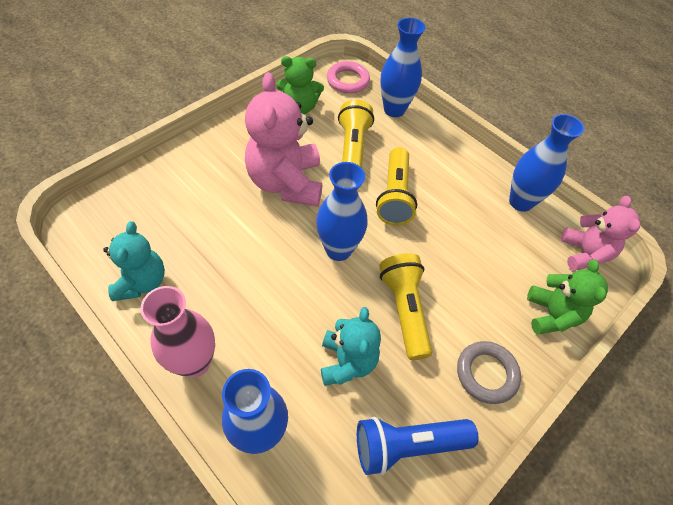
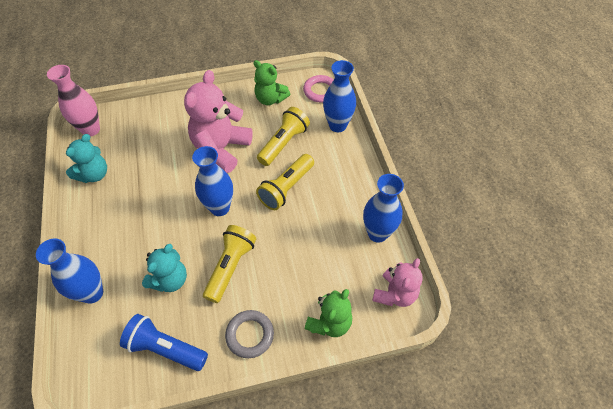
camera: 35 degrees right, 0 degrees up
pink vase [140,286,215,378] -> pink vase moved to [47,65,100,137]

